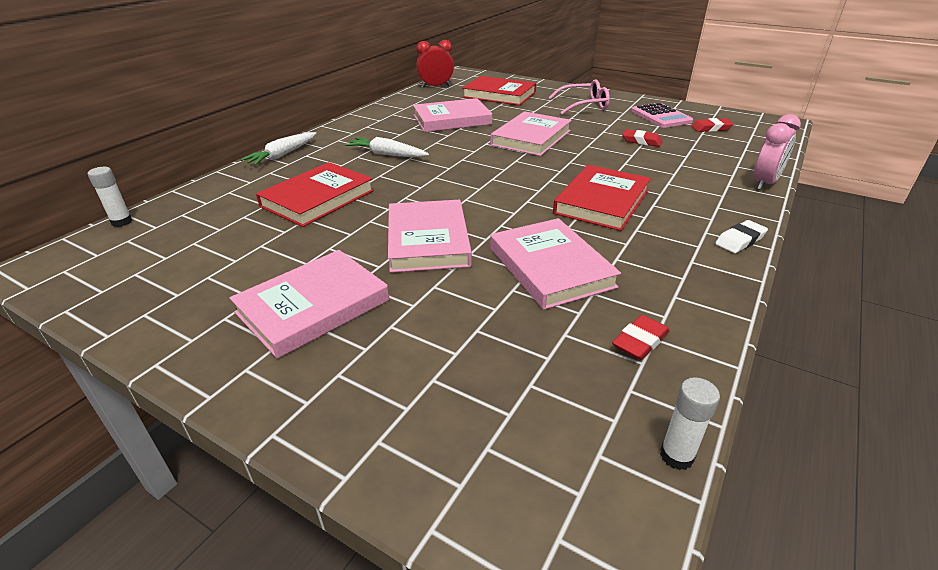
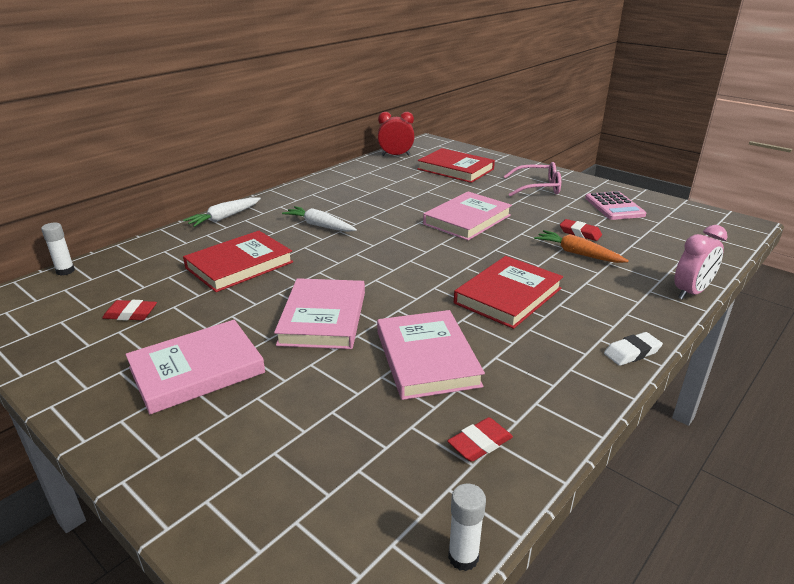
camera: 10 degrees right, 5 degrees down
pink book [413,98,492,132] -> none
red eraser [691,118,734,132] -> red eraser moved to [102,300,157,321]
none -> orange carrot [534,230,629,263]

